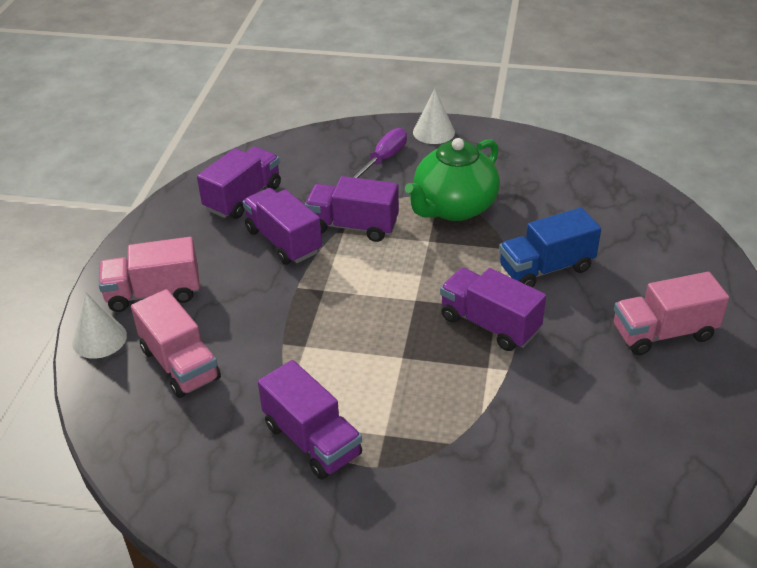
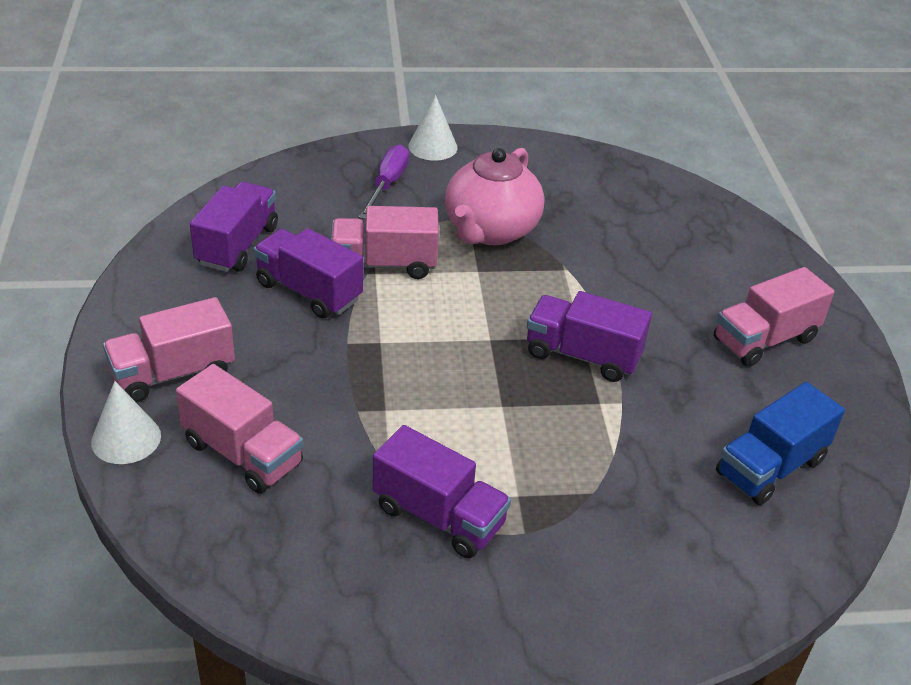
camera: 20 degrees left, 0 degrees up
purple truck [305,176,399,242] -> pink truck [331,206,439,279]
green teapot [405,138,500,221] -> pink teapot [445,148,544,245]
blue truck [499,208,601,287] -> blue truck moved to [716,382,845,505]

